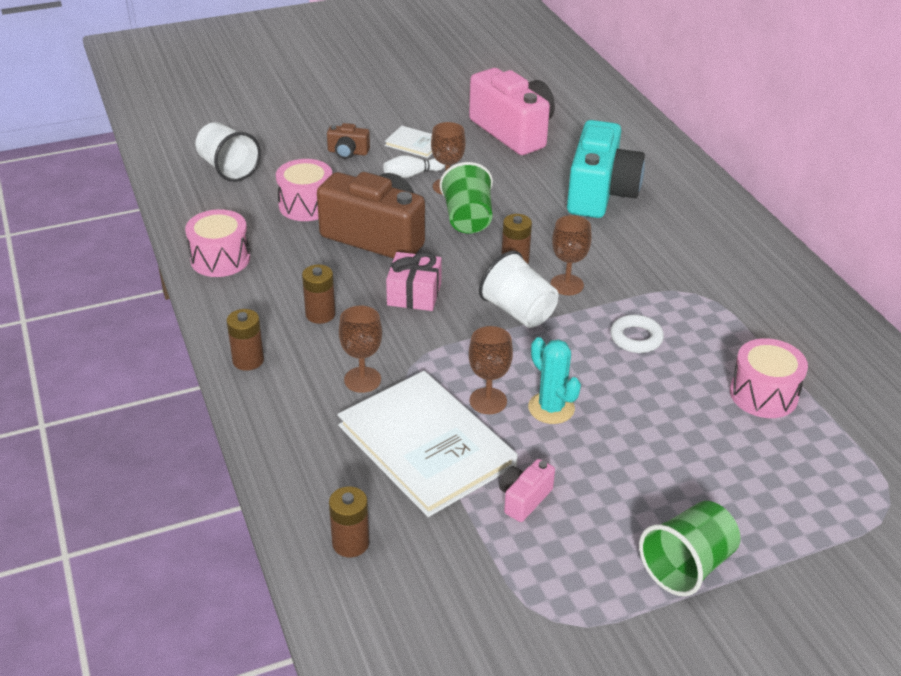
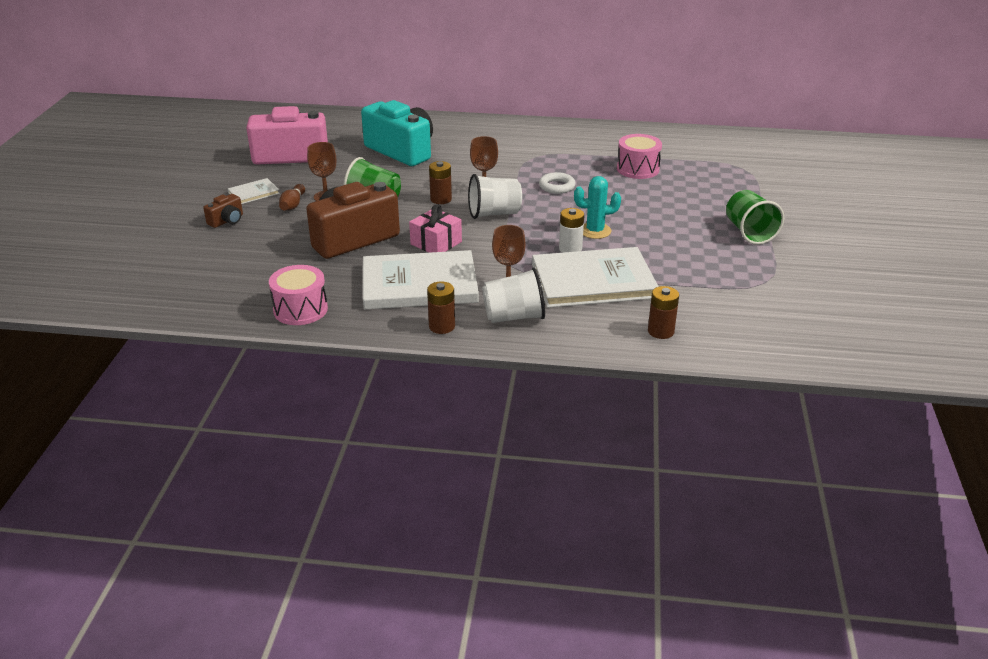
camera: 60 degrees left, 5 degrees down
white cup [196,122,261,182] -> white cup moved to [482,267,545,323]
pink drum [276,159,332,221] -> none
brown battery [302,264,336,324] -> white book [363,250,479,309]
white bowling pin [383,155,446,178] -> brown bowling pin [279,184,305,210]
brown goblet [469,326,513,414] -> white battery [559,208,584,253]
pink camera [499,459,555,522] -> none

